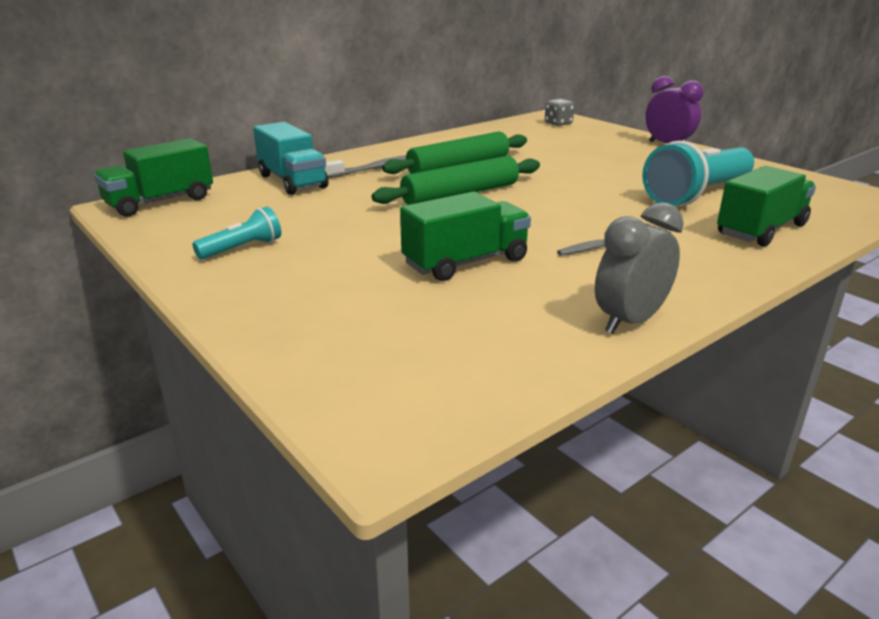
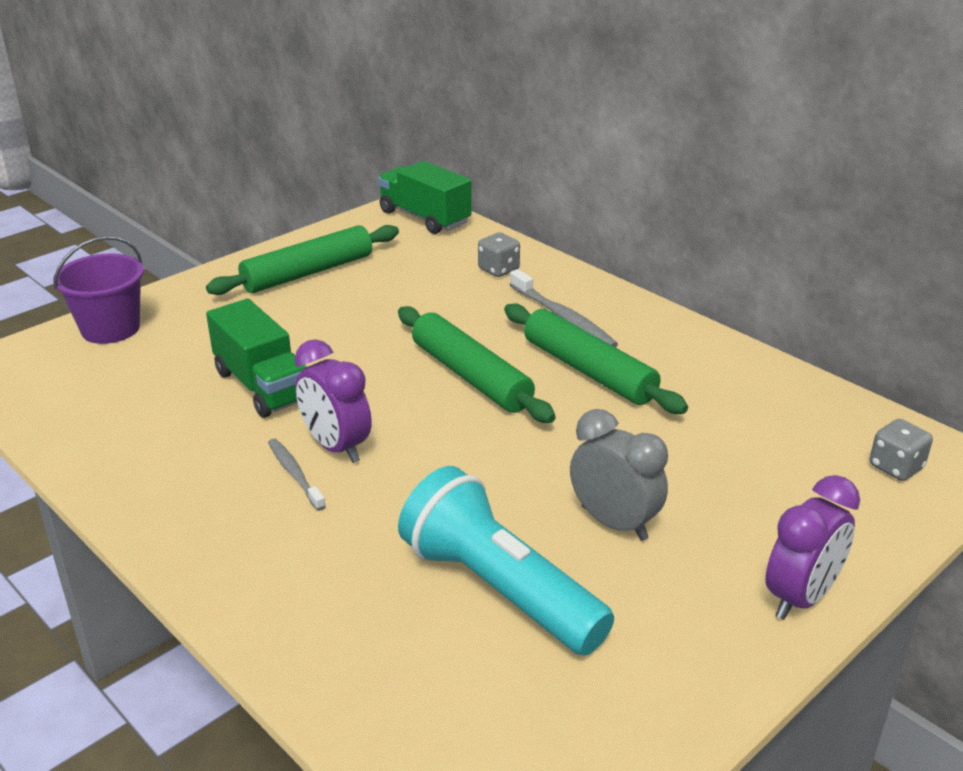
camera: 85 degrees right, 5 degrees up
turquoise flashlight [192,206,281,259] -> green rolling pin [206,225,399,295]
turquoise truck [253,122,328,195] -> grey dice [478,232,520,277]
grey clock [595,202,684,334] -> grey clock moved to [570,409,668,541]
green truck [717,166,816,246] -> none
none -> purple bucket [53,236,144,344]
none -> purple clock [295,339,372,463]

